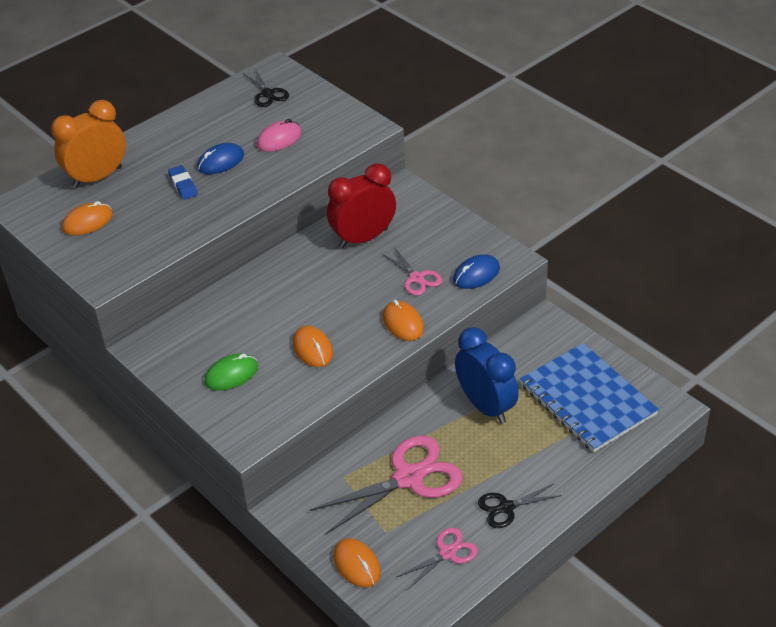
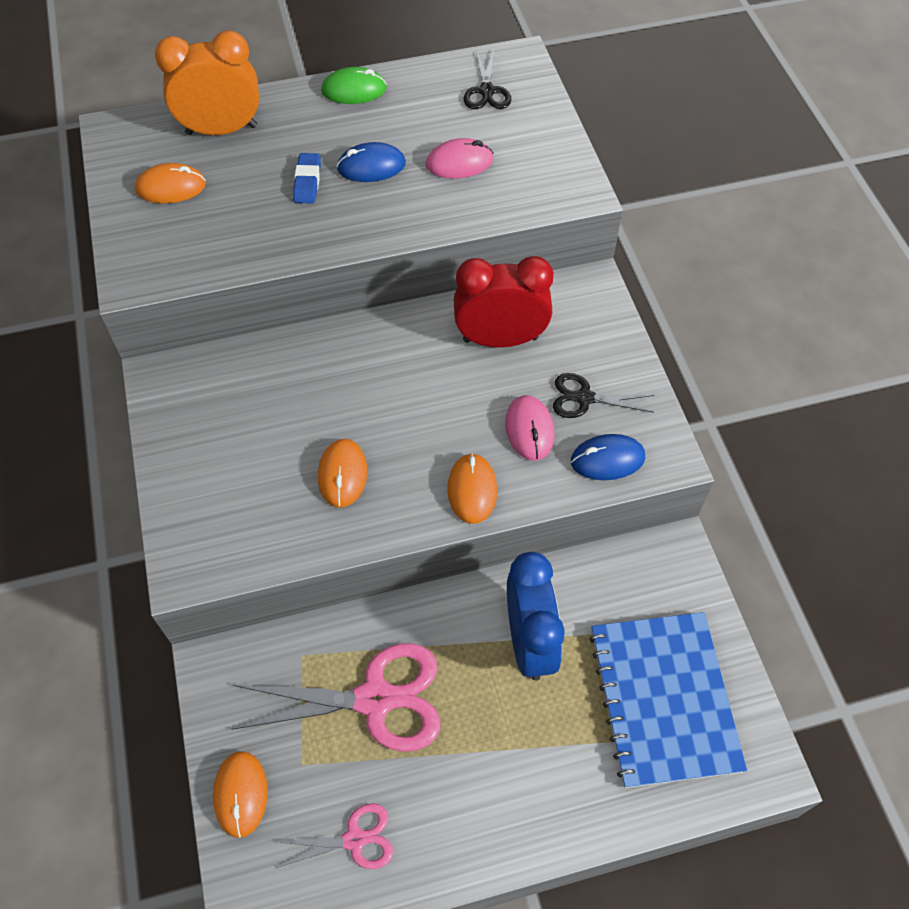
camera: 25 degrees right, 15 degrees up
green mouse [204,354,258,391] -> green mouse moved to [321,67,387,104]
pink scissors [382,247,442,296] -> pink mouse [505,395,555,461]
black scissors [478,484,562,528] -> black scissors moved to [553,373,654,418]

